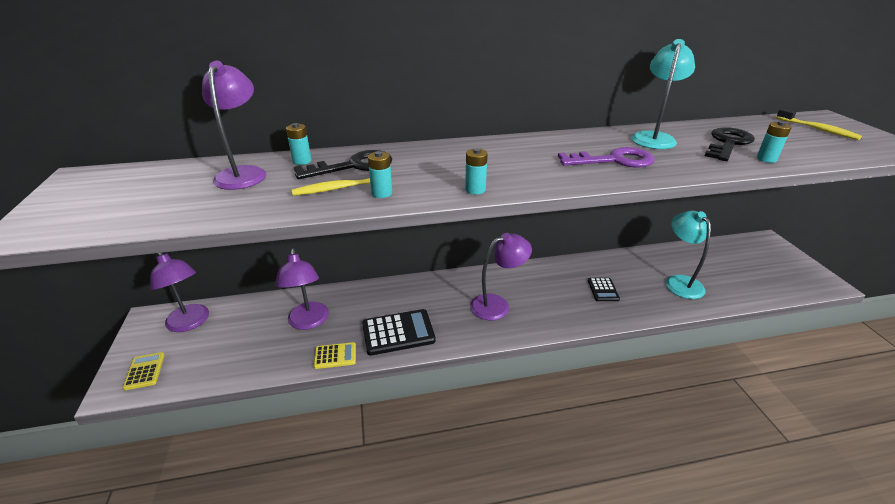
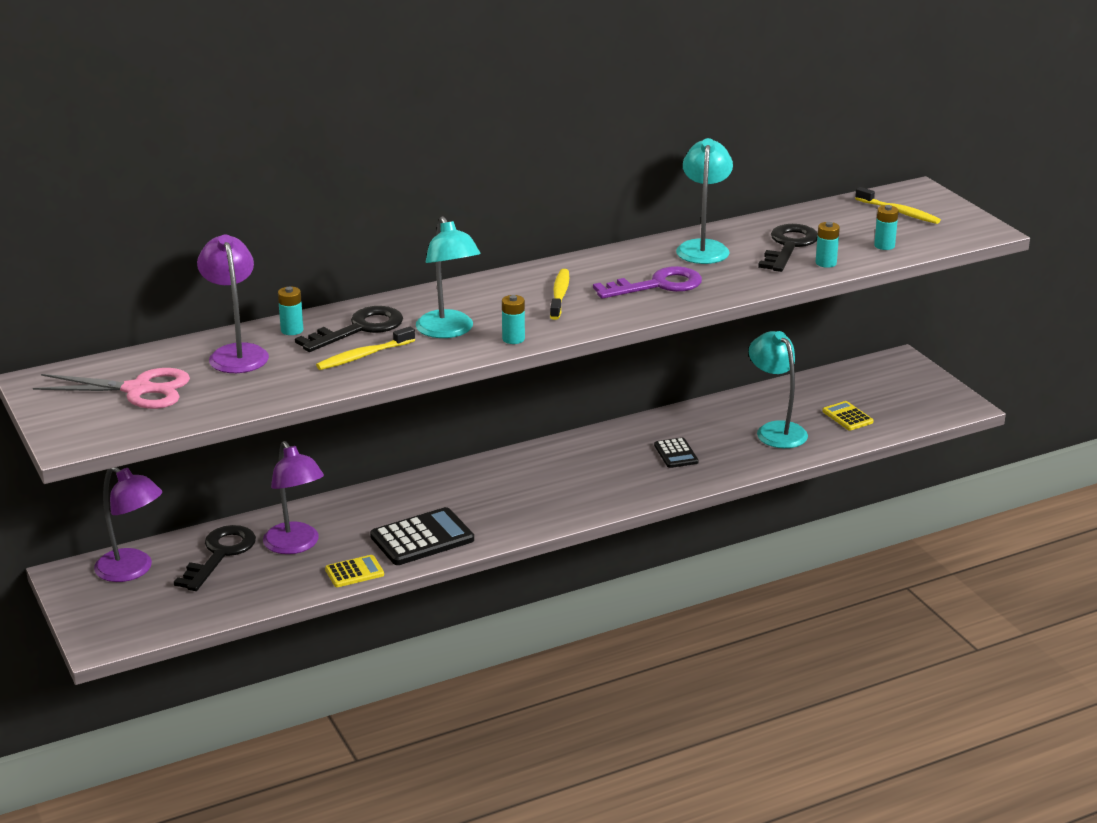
camera: 15 degrees left, 5 degrees down
yellow calculator [123,352,165,390] -> yellow calculator moved to [822,401,874,431]
turquoise battery [368,151,392,198] -> turquoise battery moved to [874,205,899,250]
purple lamp [470,233,532,321] -> none
none -> pink scissors [33,368,190,409]
none -> black key [174,525,256,591]
none -> turquoise lamp [416,216,480,338]
none -> yellow toothbrush [550,269,569,320]

